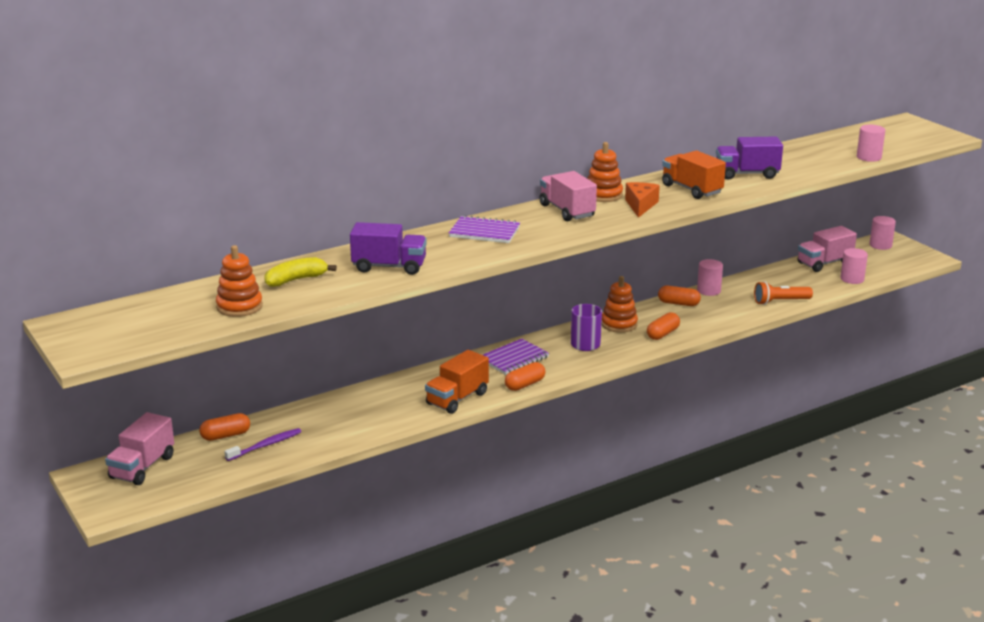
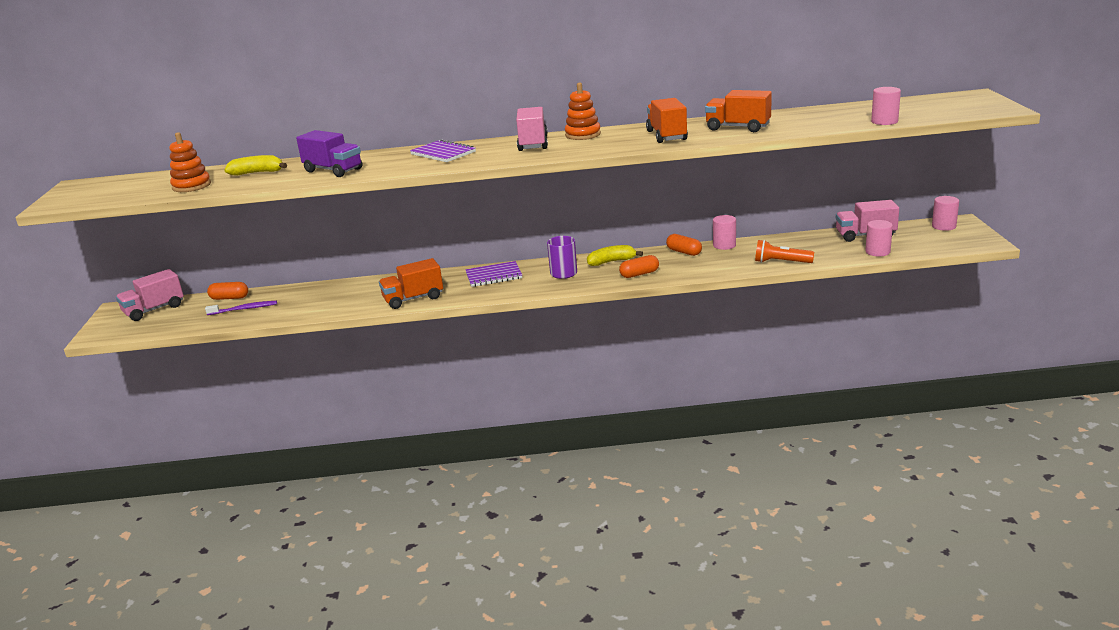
camera: 30 degrees right, 0 degrees up
orange capsule [505,362,545,391] -> none
orange stacking toy [602,276,638,333] -> yellow banana [587,245,643,266]
orange cheese [625,182,660,218] -> none
purple truck [716,137,783,180] -> orange truck [705,90,772,132]

